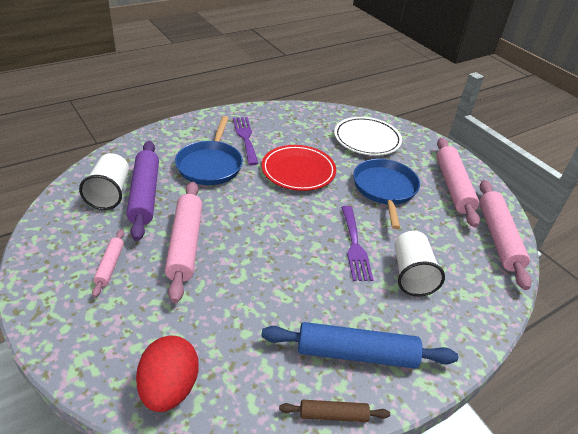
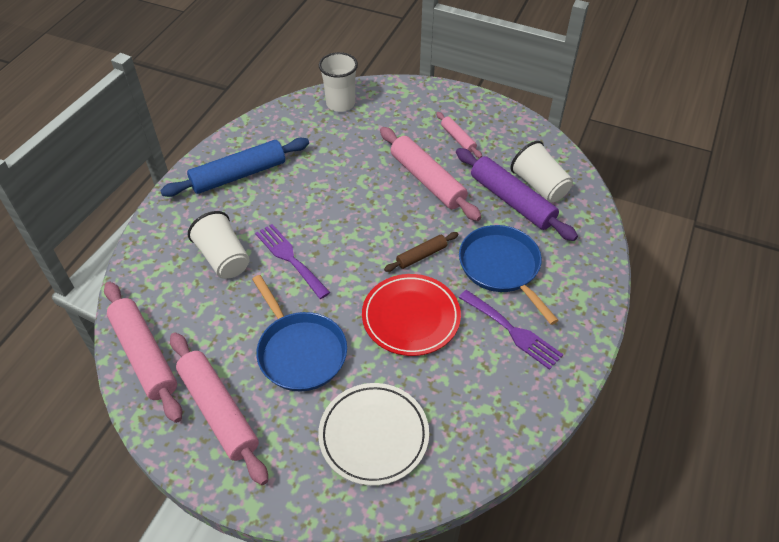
camera: 150 degrees right, 10 degrees up
red egg [136,336,199,412] -> white cup [319,52,358,112]
brown rolling pin [279,400,390,422] -> brown rolling pin moved to [384,232,458,272]

